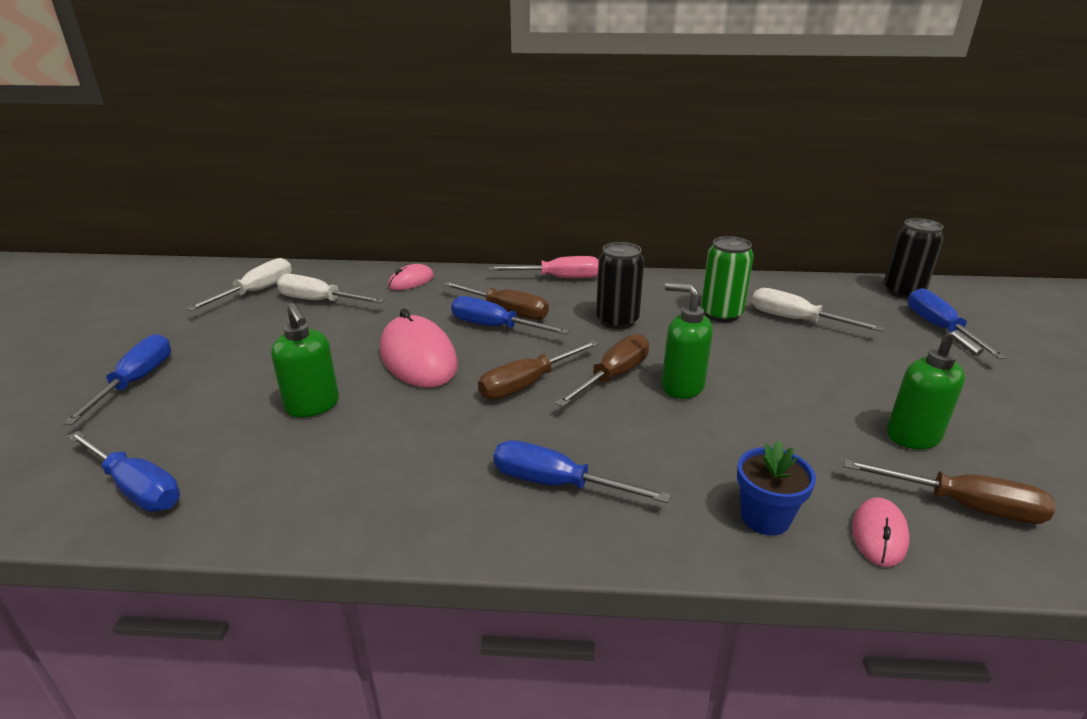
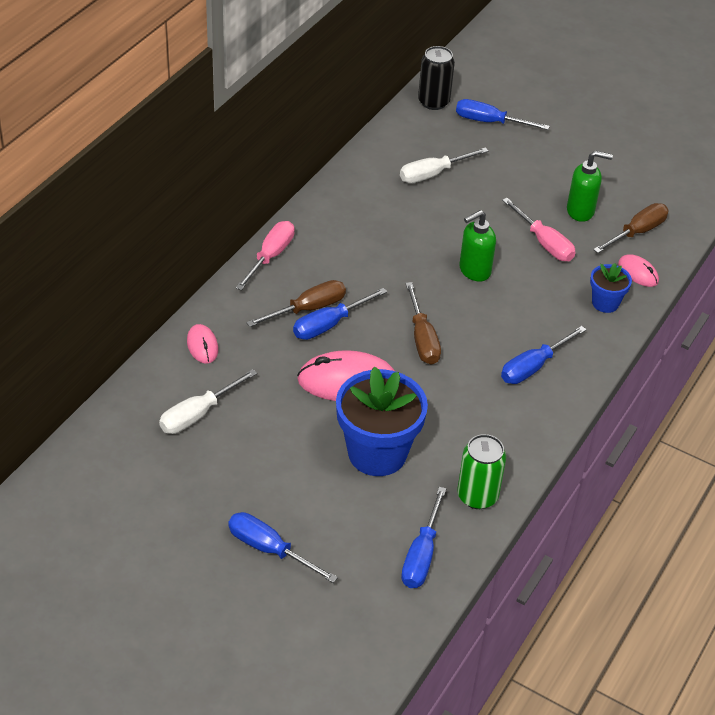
camera: 65 degrees left, 15 degrees up
blue screwdriver [67,431,180,512] -> blue screwdriver turned 135 degrees clockwise [401,487,446,588]
white screwdriver [186,258,292,311] -> none
green soap dispenser [271,303,339,417] -> blue flower pot [336,367,428,476]
brown screwdriver [555,334,649,407] -> none
black can [596,242,644,329] -> none
green can [701,236,754,322] -> green can moved to [458,434,506,509]
none -> pink screwdriver [502,198,575,261]

